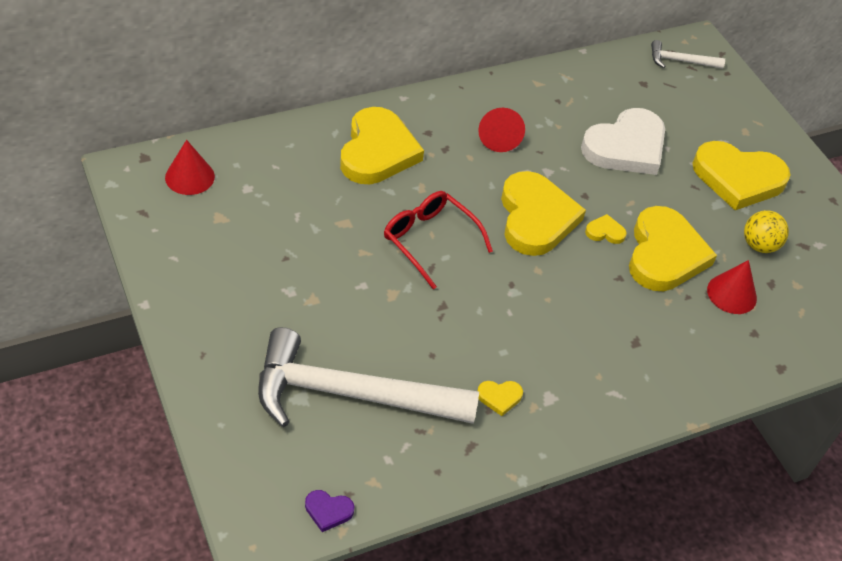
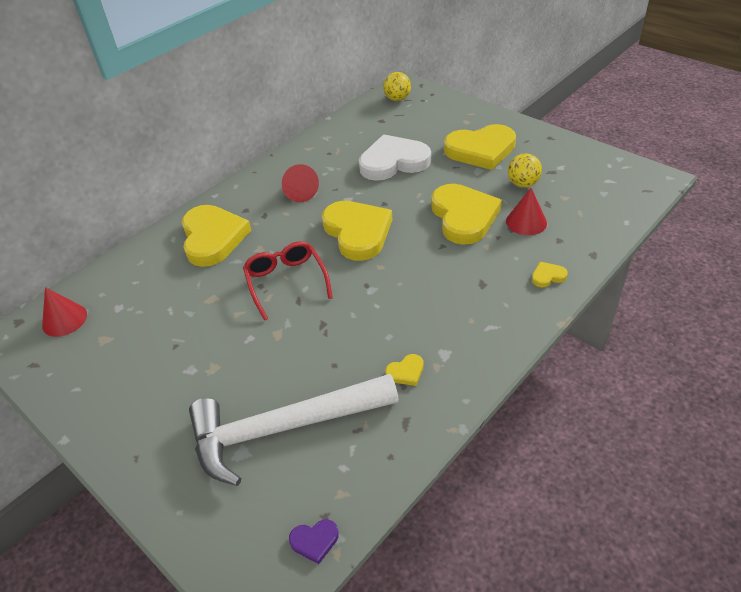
camera: 15 degrees left, 5 degrees down
red glasses [384,191,493,289] -> red glasses turned 45 degrees clockwise [243,241,333,320]
white heart [581,108,665,175] -> white heart turned 135 degrees counterclockwise [359,134,431,181]
yellow heart [585,214,627,244] -> yellow heart moved to [532,262,568,288]
white hammer [651,40,725,69] -> yellow ball [383,72,411,101]

